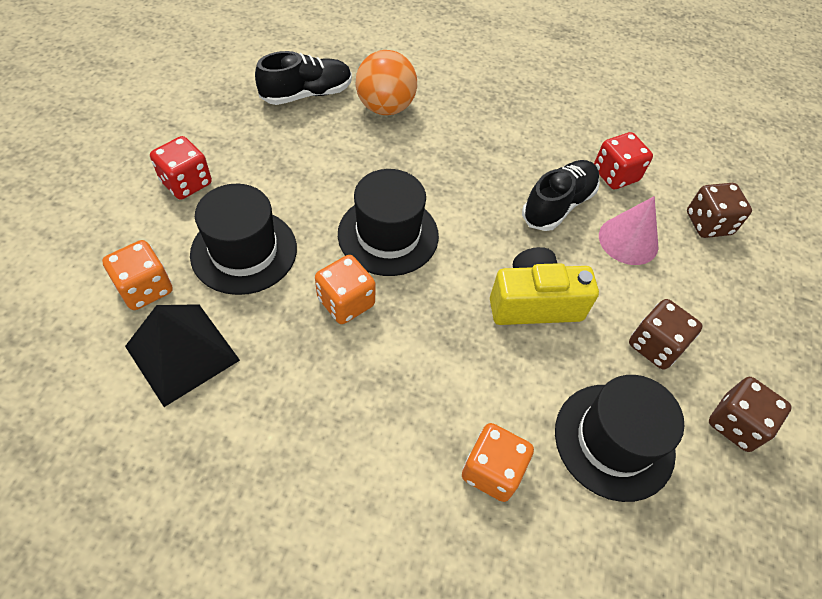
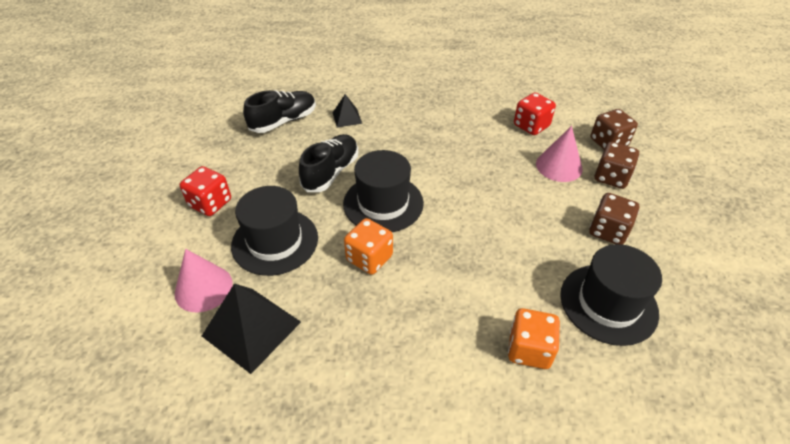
camera: 10 degrees left, 10 degrees down
orange dice [102,240,173,310] -> pink cone [175,249,233,313]
orange ball [356,50,417,115] -> black pyramid [333,94,362,127]
yellow camera [490,247,599,325] -> none
black shoe [522,160,600,231] -> black shoe moved to [299,134,358,192]
brown dice [709,377,792,452] -> brown dice moved to [595,142,639,189]

